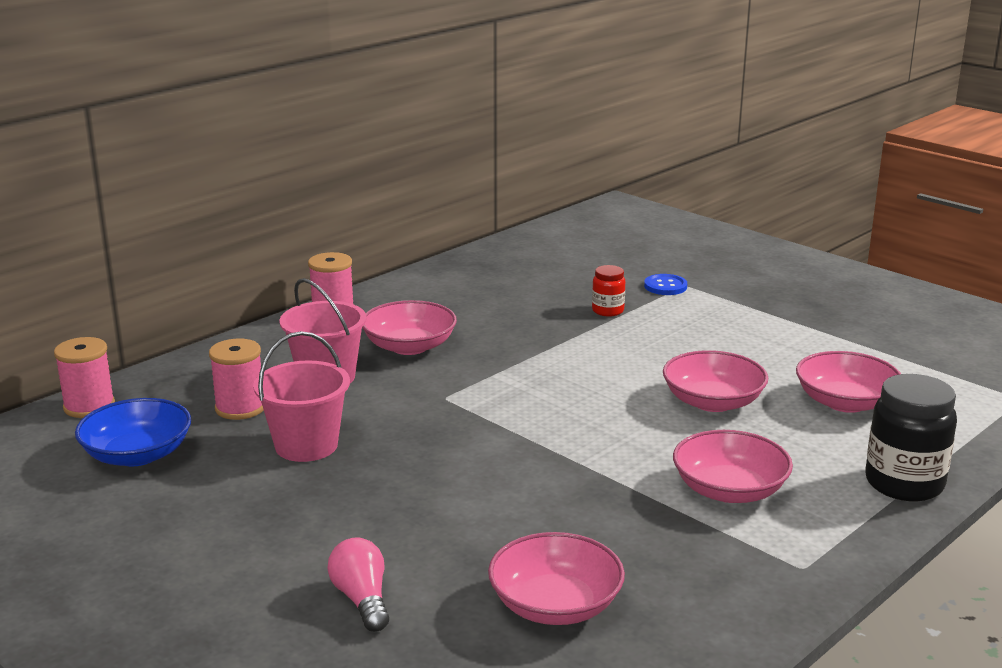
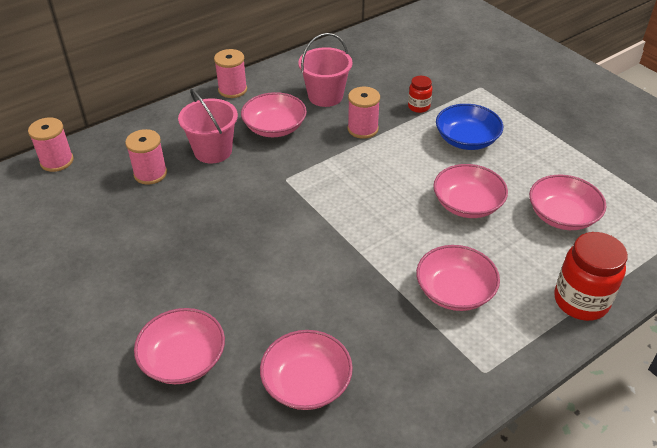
camera: 10 degrees right, 20 degrees up
blue bowl [75,398,191,466] -> blue bowl moved to [436,104,503,150]
pink bucket [253,331,350,462] -> pink bucket moved to [298,33,353,107]
pink light bulb [327,537,389,632] -> pink bowl [134,308,225,384]
blue button [644,274,687,295] -> none
black jar [866,374,957,501] -> red jar [554,232,628,321]
none -> pink spool [348,87,380,139]

